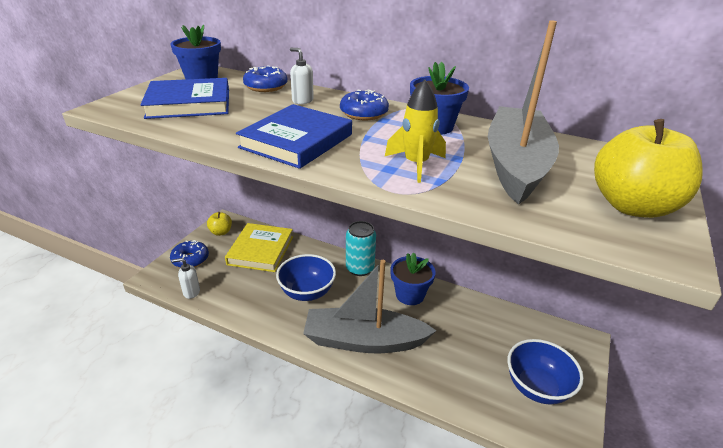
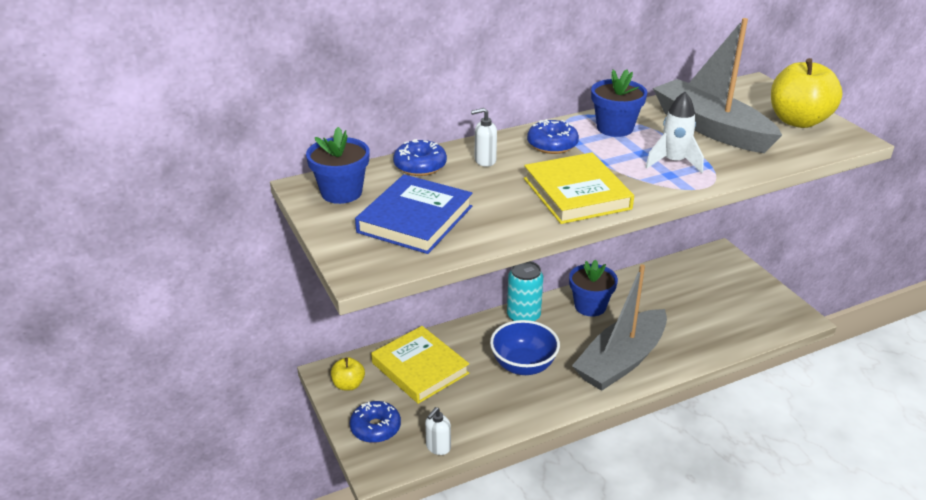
camera: 50 degrees left, 0 degrees up
blue book [236,104,352,169] -> yellow book [524,153,634,224]
yellow rocket [385,80,446,183] -> white rocket [645,92,704,173]
blue bowl [507,339,584,405] -> none

